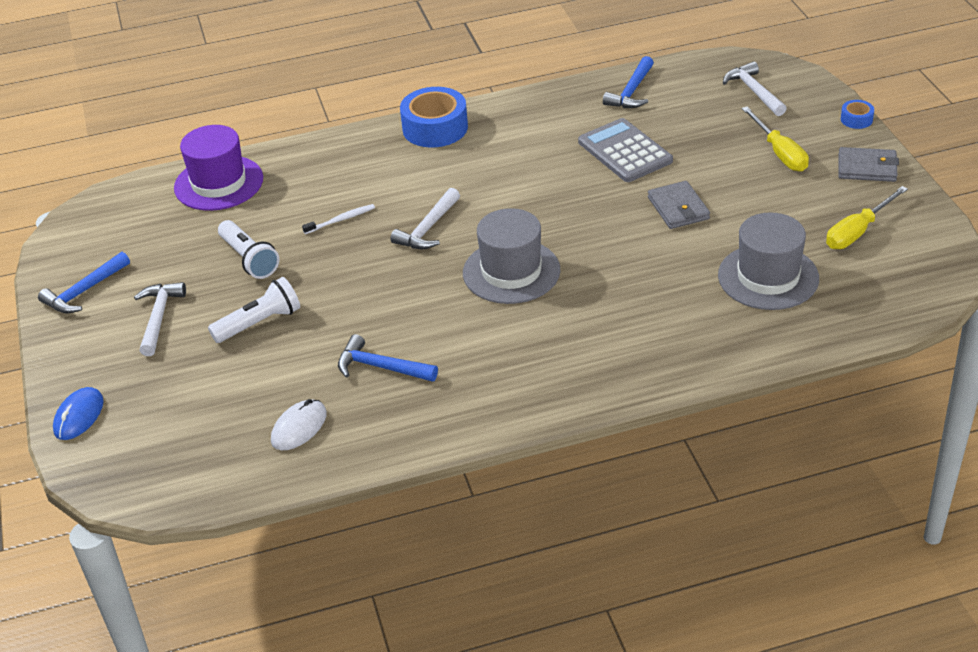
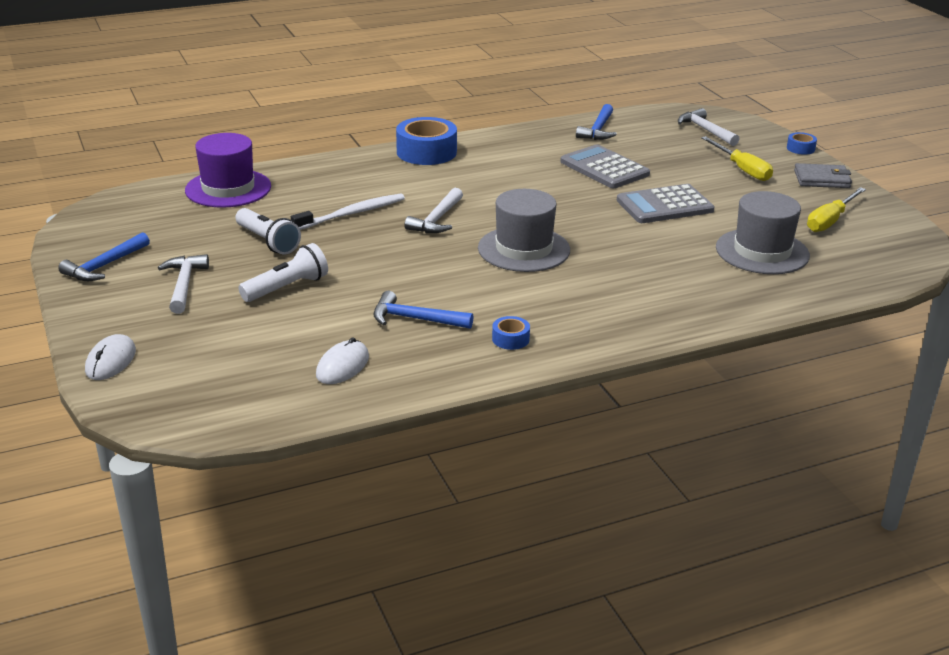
camera: 10 degrees left, 10 degrees down
blue mouse [53,387,104,440] -> white mouse [85,334,136,380]
white toothbrush [302,204,375,234] -> white toothbrush [291,193,405,230], size x1.72
grey wallet [648,181,710,229] -> grey calculator [617,184,715,223]
none -> blue tape [492,316,530,350]

